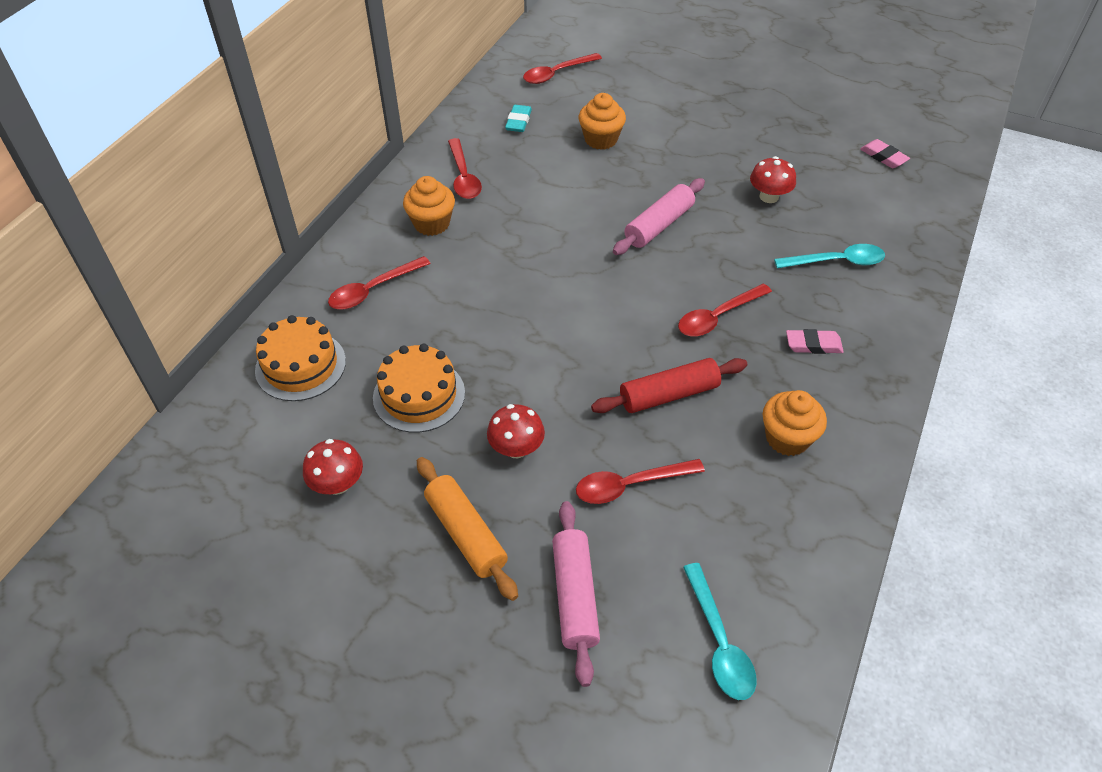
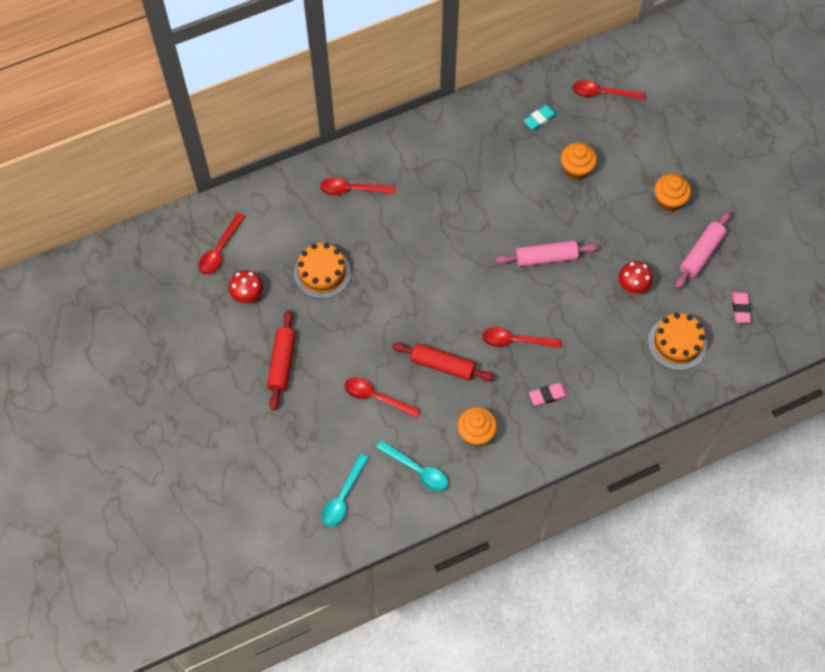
camera: 40 degrees right, 15 degrees up
orange cake [255,315,346,401] -> orange cake moved to [648,313,707,370]
orange cupcake [403,176,455,236] -> orange cupcake moved to [654,174,691,211]
orange rolling pin [417,457,518,601] -> red rolling pin [267,310,296,410]
red spoon [448,138,482,199] -> red spoon moved to [199,213,245,275]
red mushroom [487,404,545,458] -> none
pink rolling pin [552,501,600,687] -> pink rolling pin moved to [675,211,731,289]
turquoise spoon [774,244,885,268] -> turquoise spoon moved to [376,440,448,491]
pink eraser [786,329,844,354] -> pink eraser turned 60 degrees counterclockwise [529,383,568,406]

